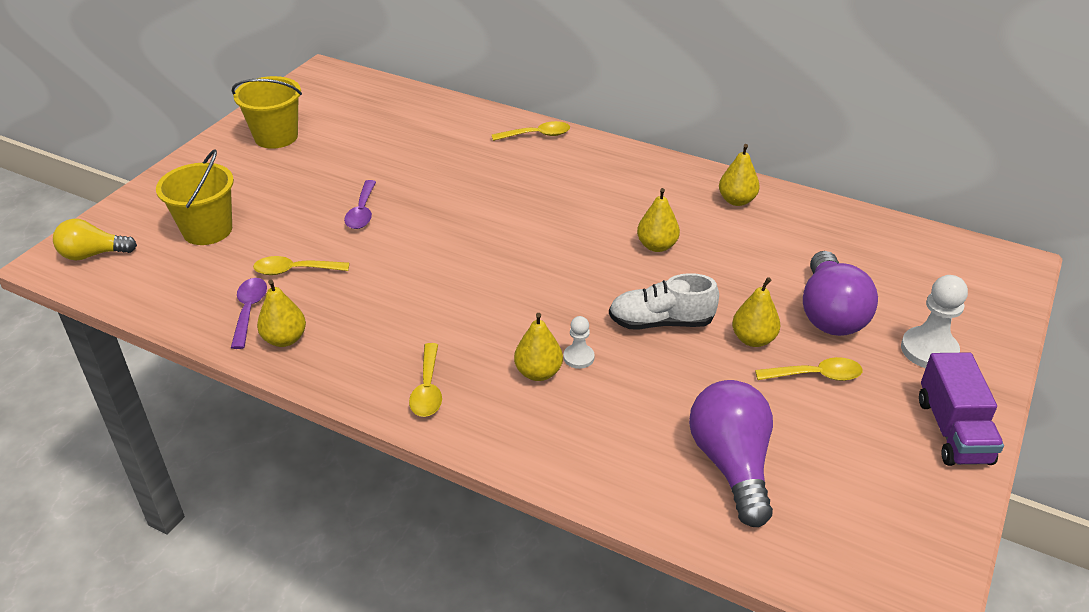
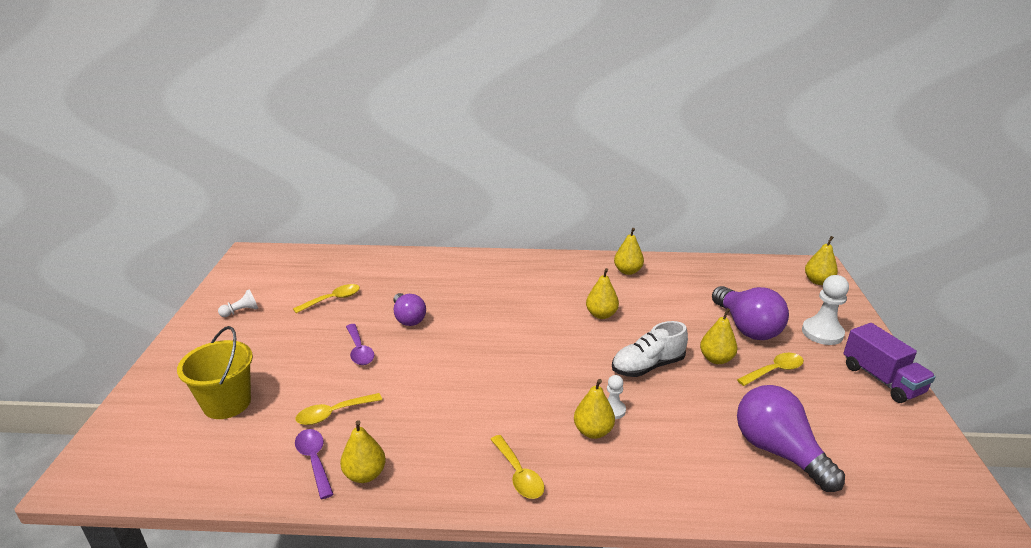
camera: 25 degrees left, 10 degrees down
yellow light bulb [53,219,137,261] -> none
yellow bucket [232,76,302,149] -> white pawn [218,289,258,317]
yellow spoon [492,121,570,141] -> yellow spoon moved to [293,284,360,313]
none -> purple light bulb [393,293,426,326]
none -> yellow pear [805,236,838,285]

